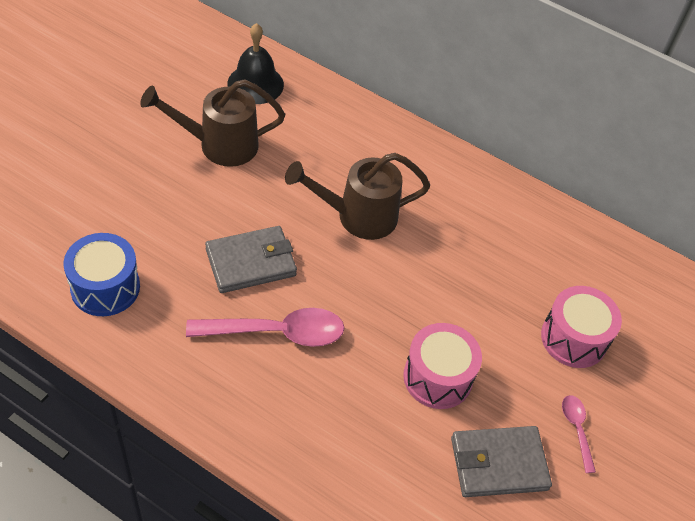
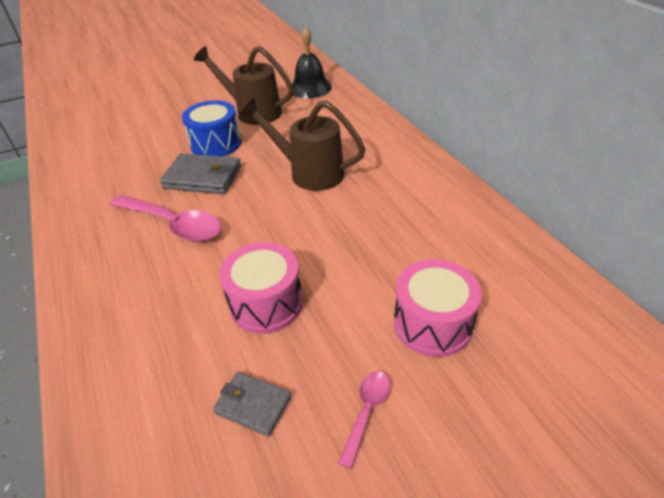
camera: 40 degrees right, 10 degrees down
blue drum [63,233,140,316] -> blue drum moved to [182,100,241,157]
grey wallet [451,426,552,497] -> grey wallet [213,371,291,437], size x0.60

